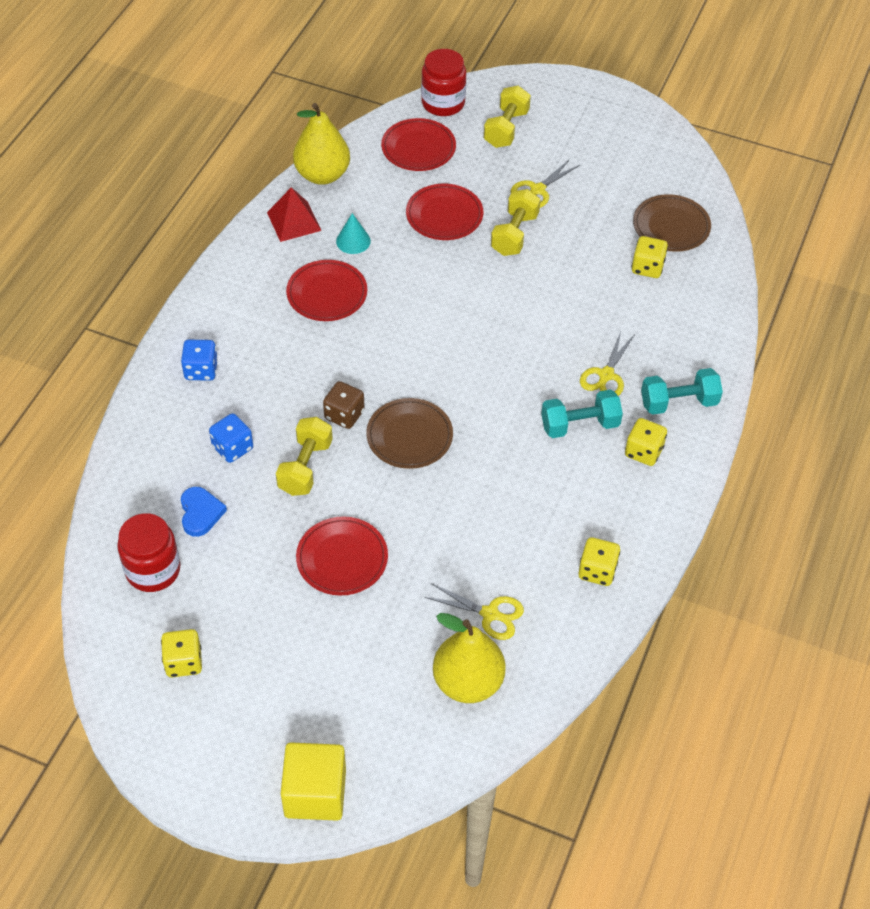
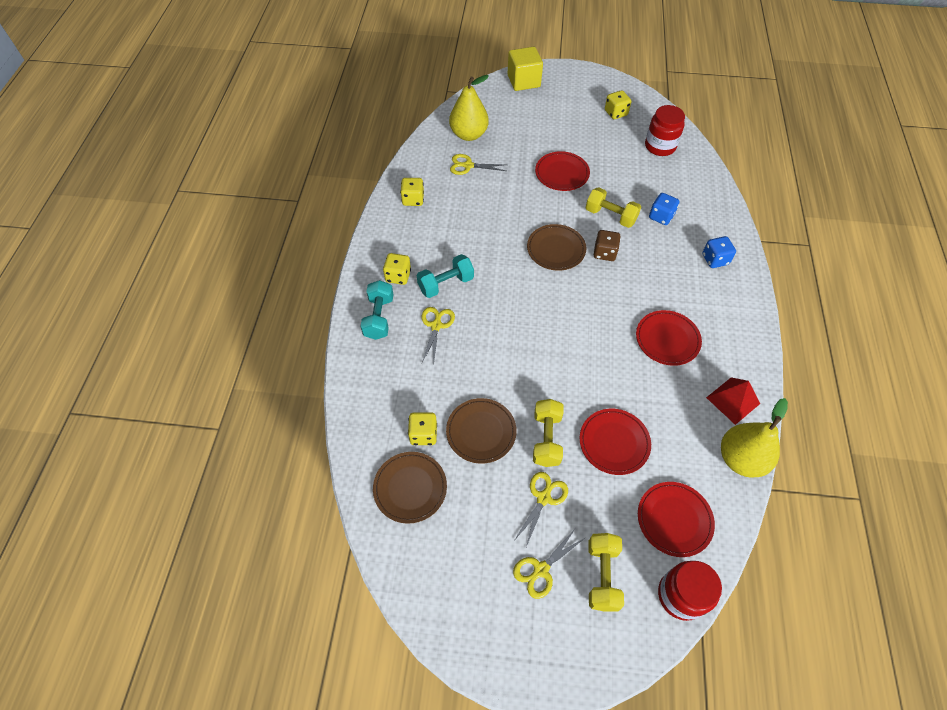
camera: 165 degrees right, 5 degrees up
blue heart [181,487,227,537] -> none
yellow dumbbell [276,417,333,496] -> yellow dumbbell turned 60 degrees counterclockwise [586,187,641,228]
turquoise cone [336,213,371,254] -> none
turquoise dumbbell [641,368,723,415] -> turquoise dumbbell turned 60 degrees counterclockwise [361,280,394,340]
none -> brown plate [446,398,517,463]
none -> yellow scissors [513,529,585,599]

